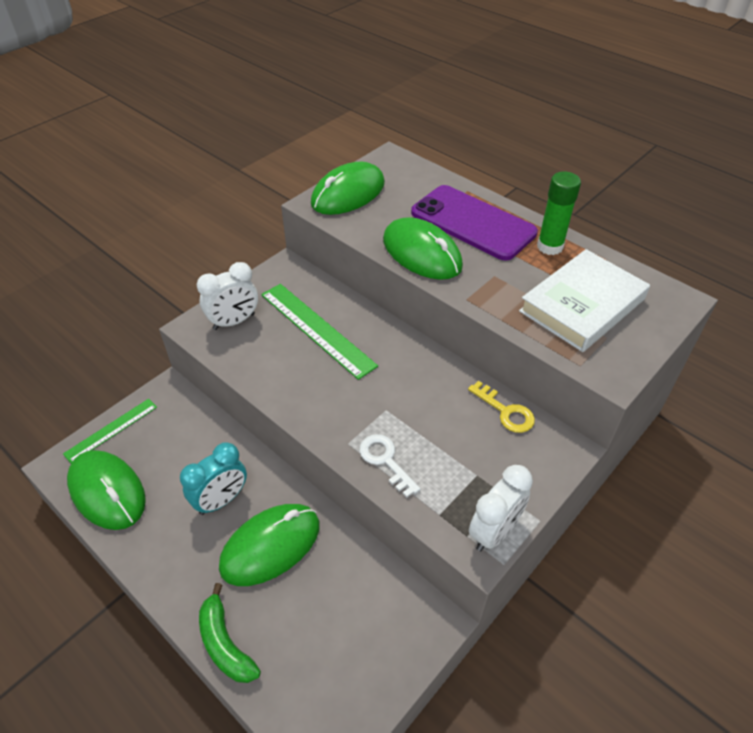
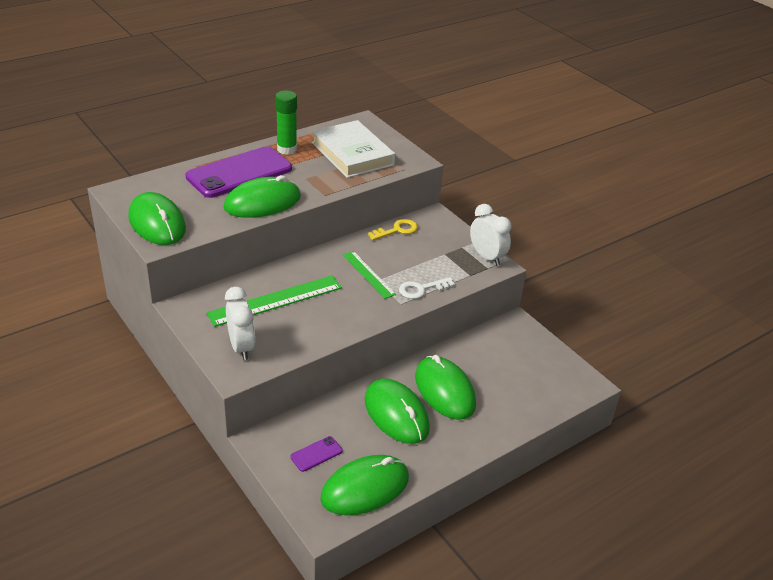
camera: 80 degrees left, 10 degrees down
green ruler [63,399,157,464] -> green ruler moved to [343,251,396,299]
turquoise clock [180,442,247,515] -> green mouse [365,378,430,444]
green banana [199,583,261,683] -> none
none -> purple phone [290,436,343,472]

